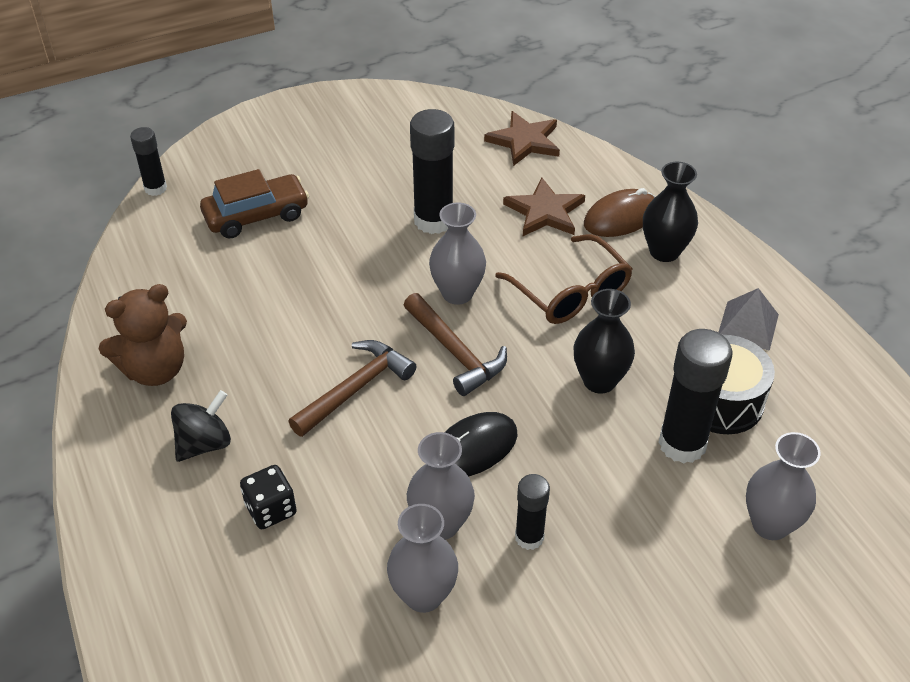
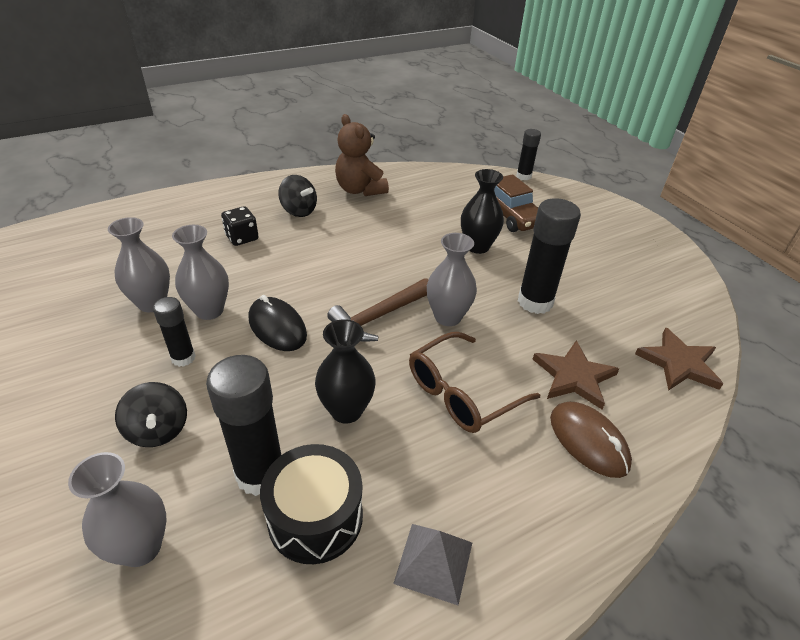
camera: 85 degrees right, 5 degrees down
brown hammer [288,340,416,437] -> none
black vase [643,162,698,262] -> black vase moved to [461,169,504,254]
none -> black spinning top [115,382,187,447]

